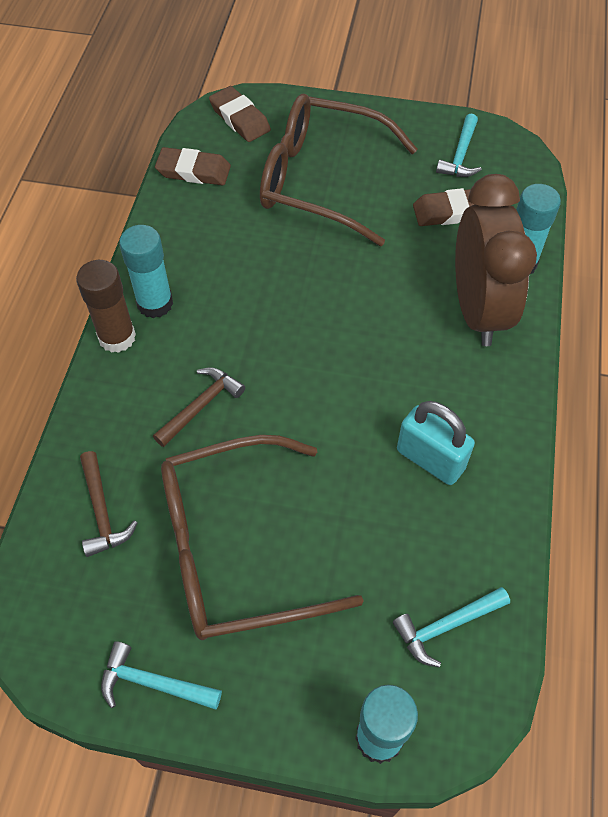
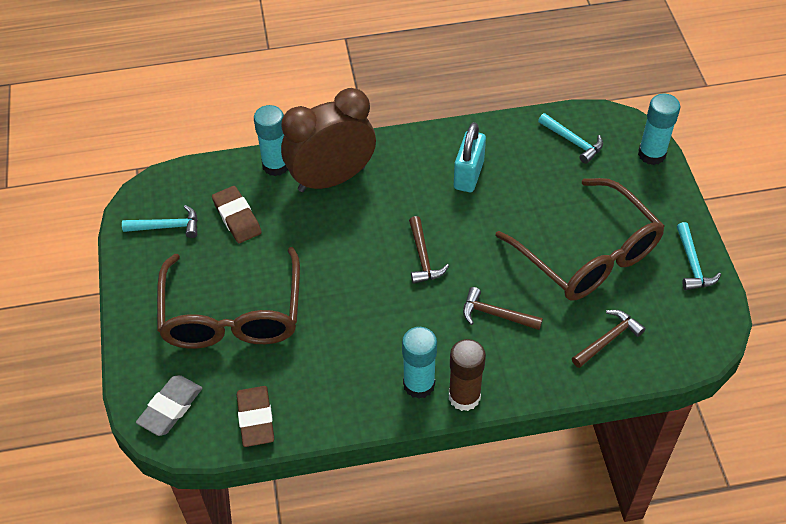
camera: 110 degrees left, 5 degrees down
brown eraser [209,86,271,142] -> grey eraser [136,375,202,436]
none -> brown hammer [409,216,449,284]

